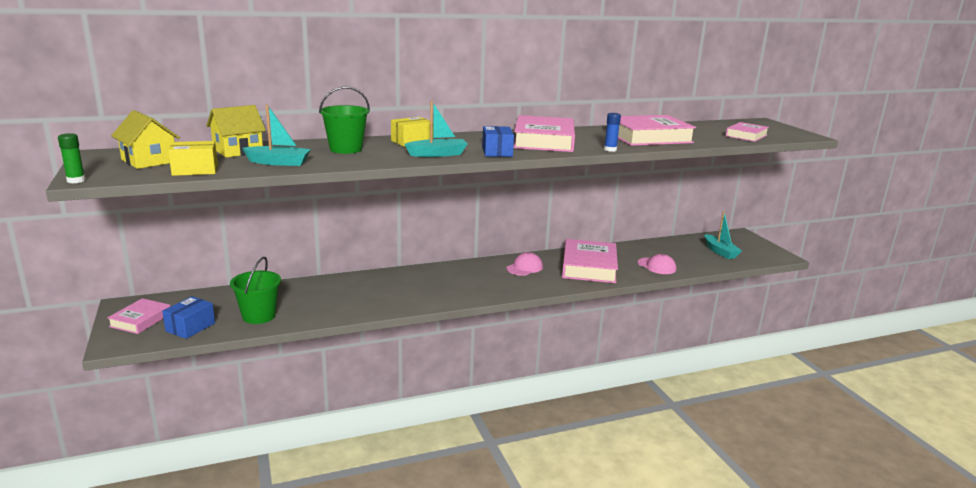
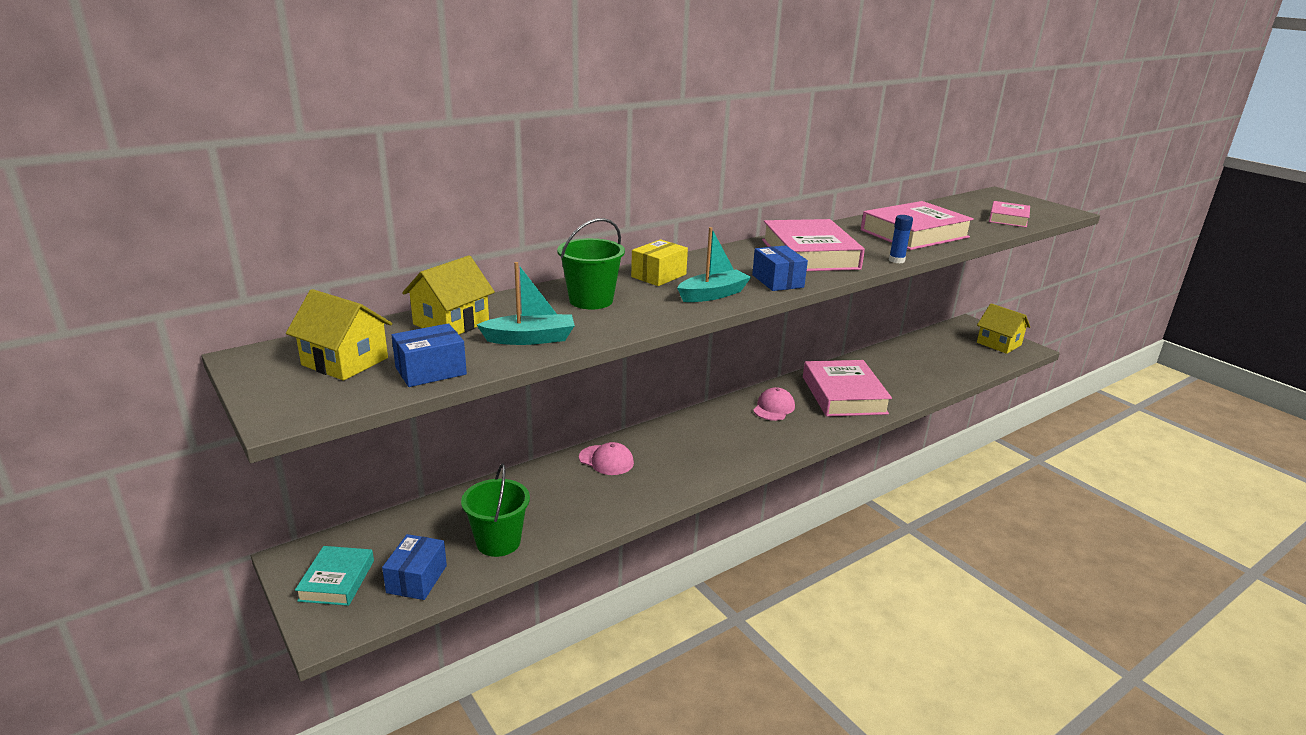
camera: 15 degrees left, 5 degrees up
green glue stick [58,133,86,183] -> none
pink book [107,298,171,334] -> turquoise book [295,546,374,606]
yellow box [168,141,218,176] -> blue box [391,323,467,387]
pink cap [638,254,676,274] -> pink cap moved to [579,442,634,475]
turquoise boat [705,211,742,259] -> none
none -> yellow house [977,303,1030,354]

